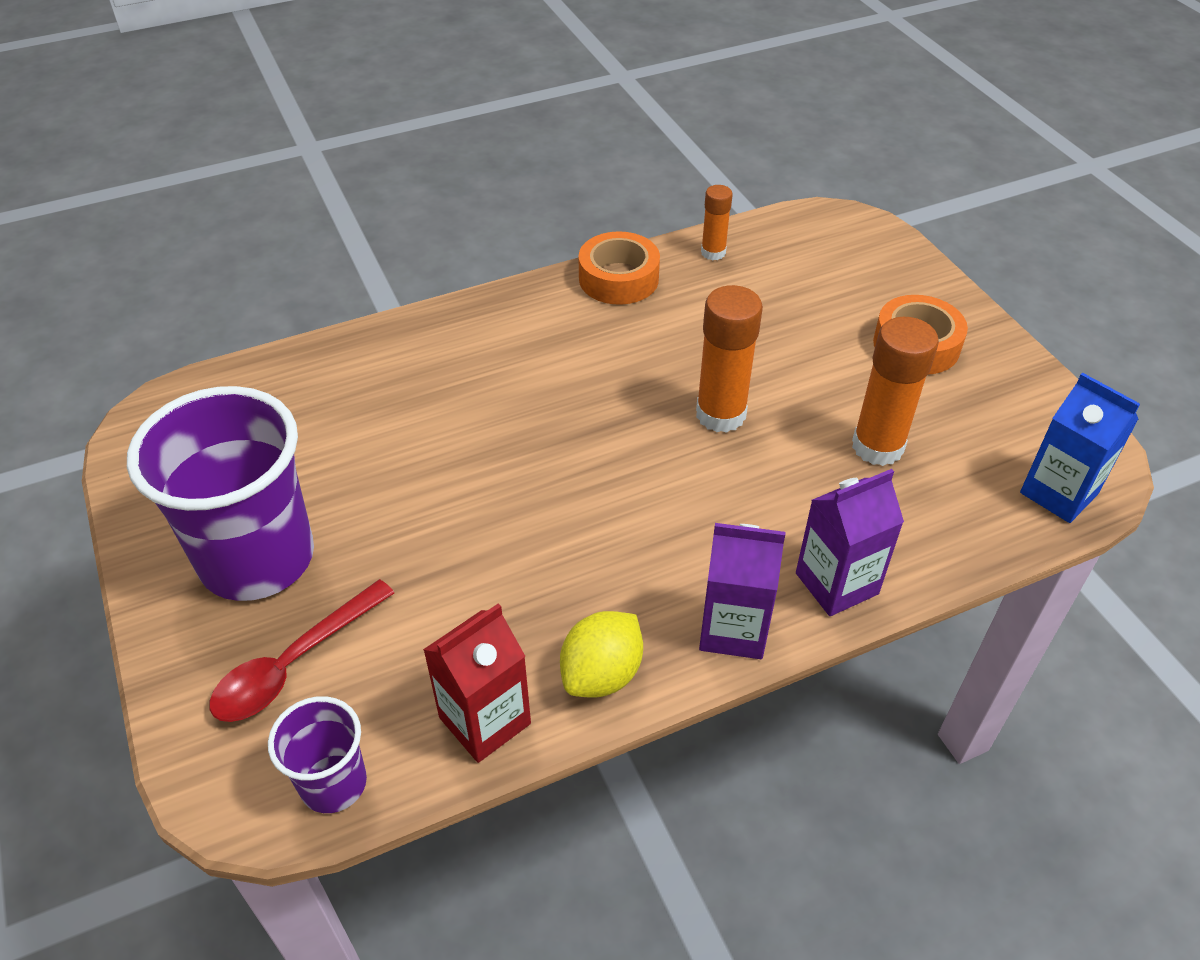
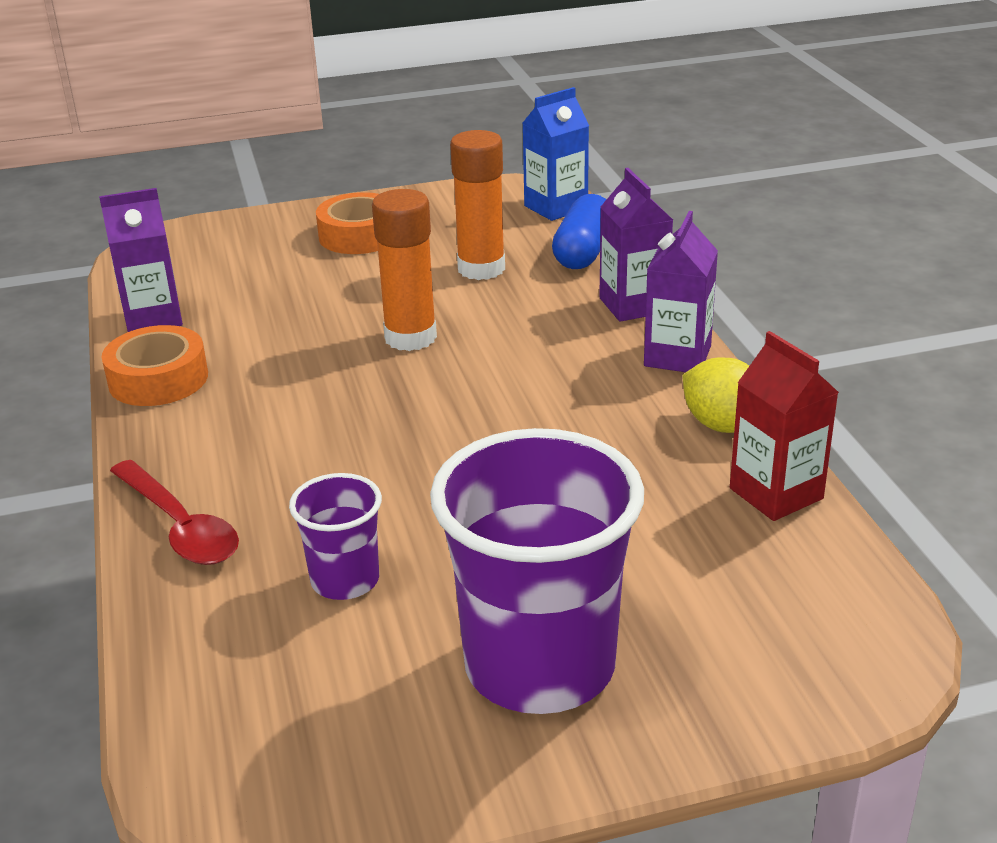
camera: 80 degrees left, 15 degrees down
red spoon [209,579,394,722] -> red spoon moved to [110,460,239,565]
purple cup [268,696,367,813] -> purple cup moved to [289,473,382,600]
orange glue stick [701,185,733,260] -> purple carton [99,188,183,332]
none -> blue capsule [552,194,606,269]

